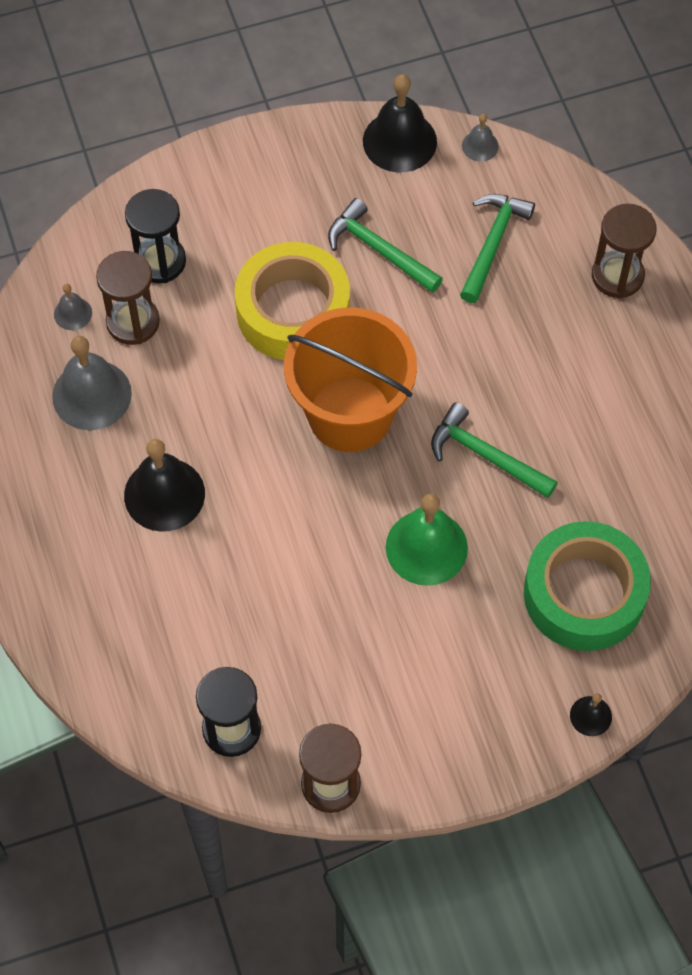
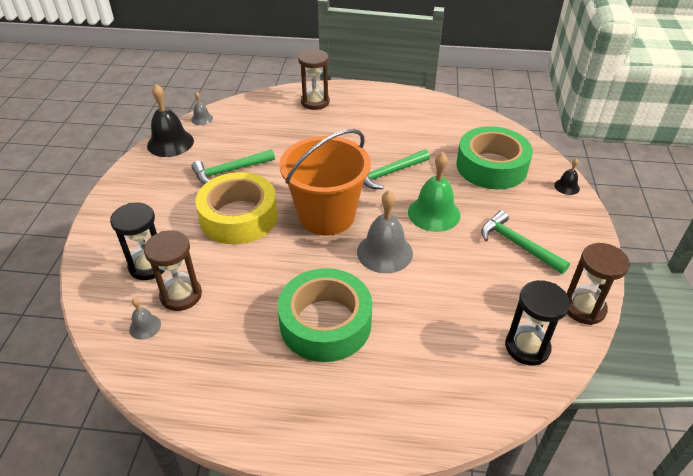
camera: 65 degrees left, 20 degrees down
grey bell [52,336,132,430] -> grey bell moved to [357,190,413,273]
black bell [124,439,205,532] -> green tape [278,268,372,362]
green hammer [460,194,535,303] -> green hammer moved to [481,210,570,274]

